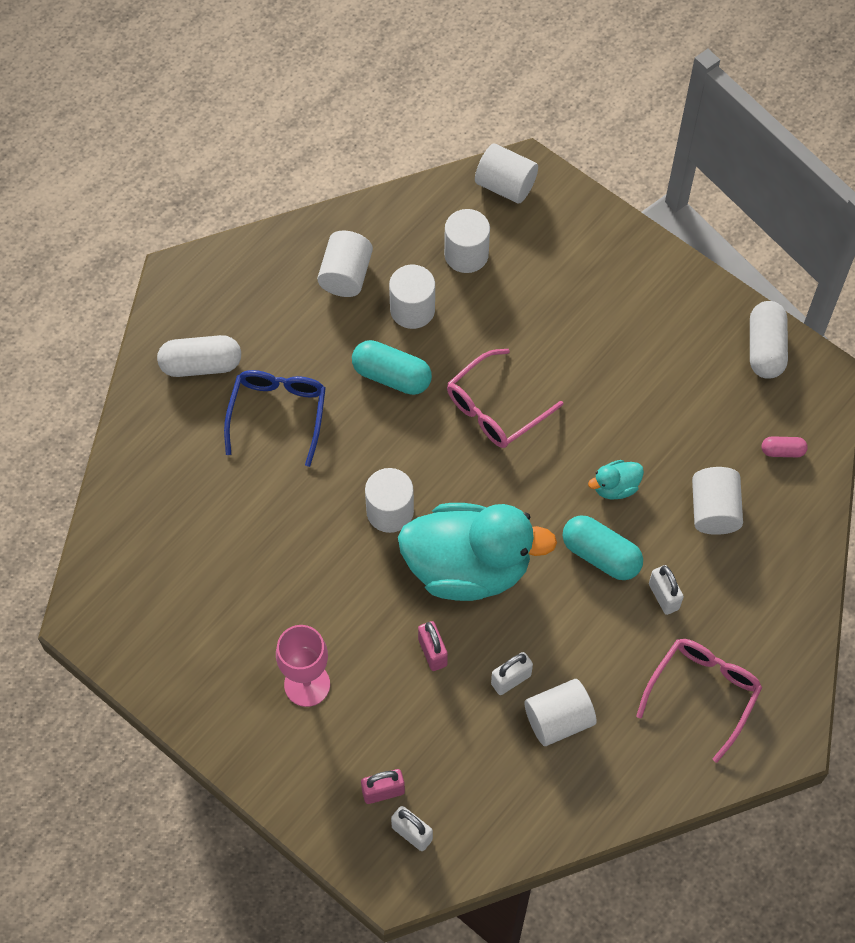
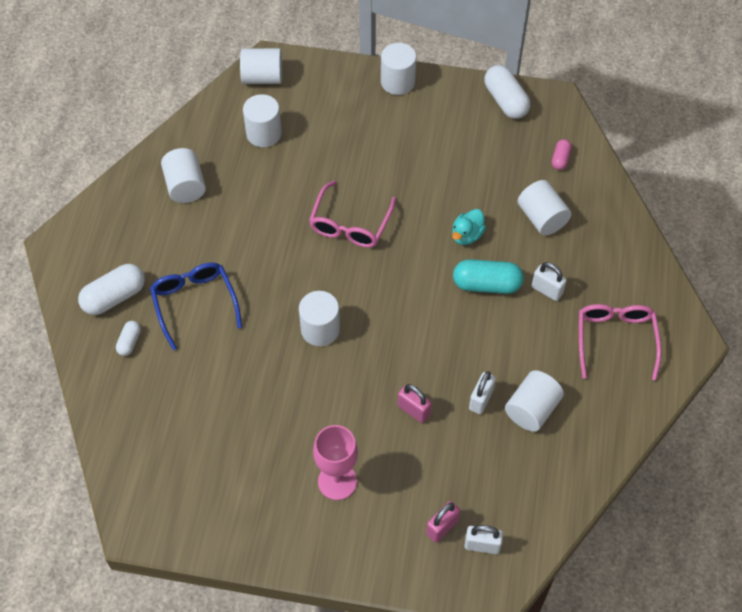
camera: 30 degrees left, 5 degrees down
turquoise capsule [352,340,432,395] -> none
white cylinder [389,265,435,329] -> white cylinder moved to [381,43,416,95]
turquoise duck [398,503,557,601] -> none
pink capsule [762,436,808,457] -> pink capsule turned 45 degrees counterclockwise [552,139,572,170]
none -> white capsule [116,321,141,356]

